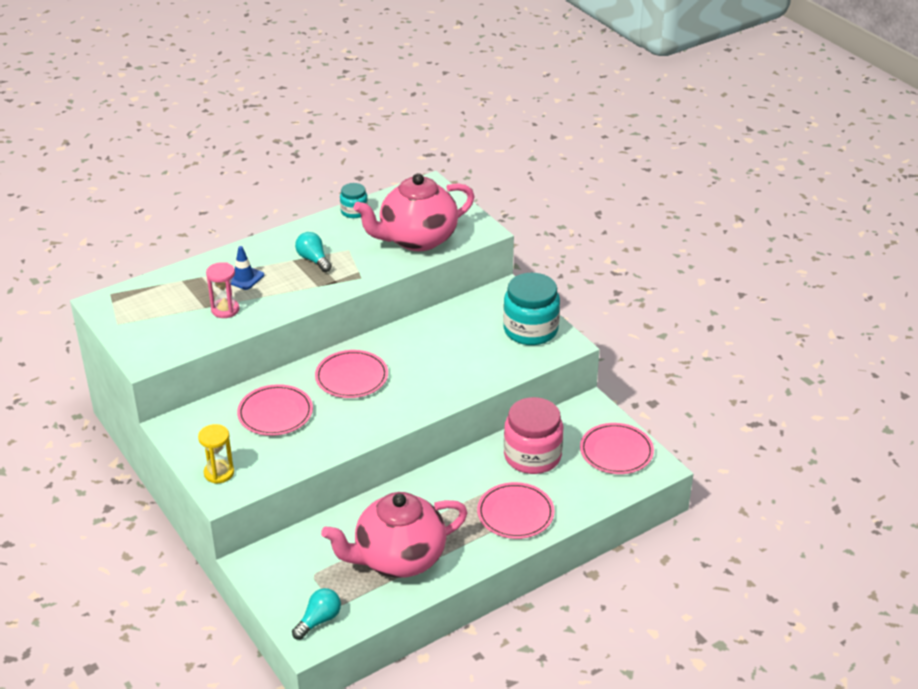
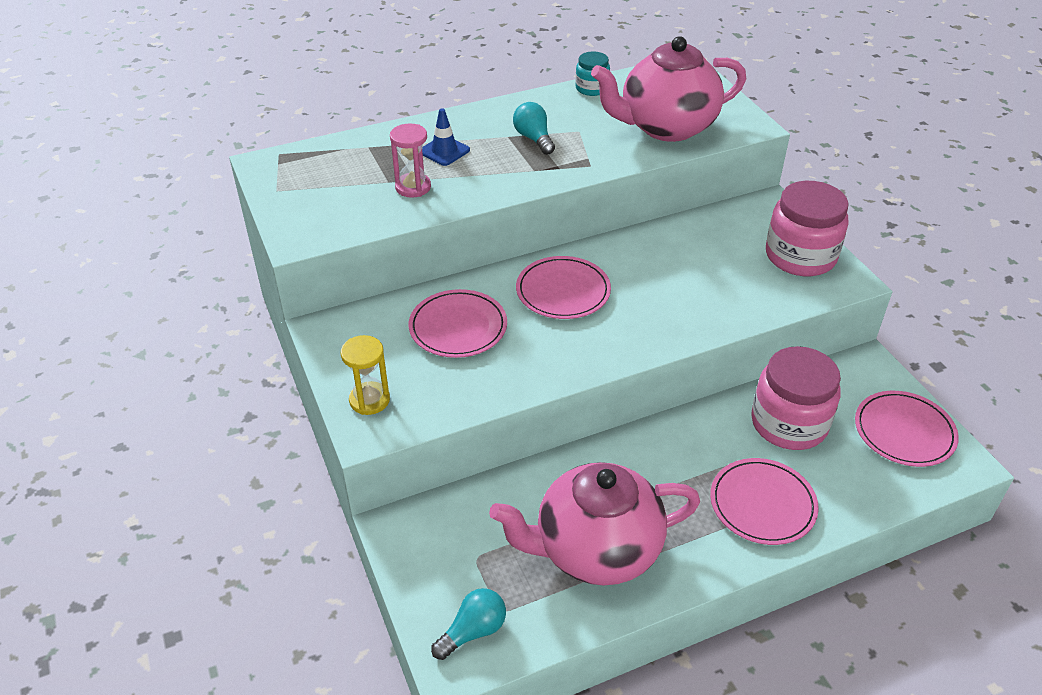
camera: 10 degrees right, 5 degrees up
turquoise jar [503,273,560,345] -> pink jar [766,181,849,276]

